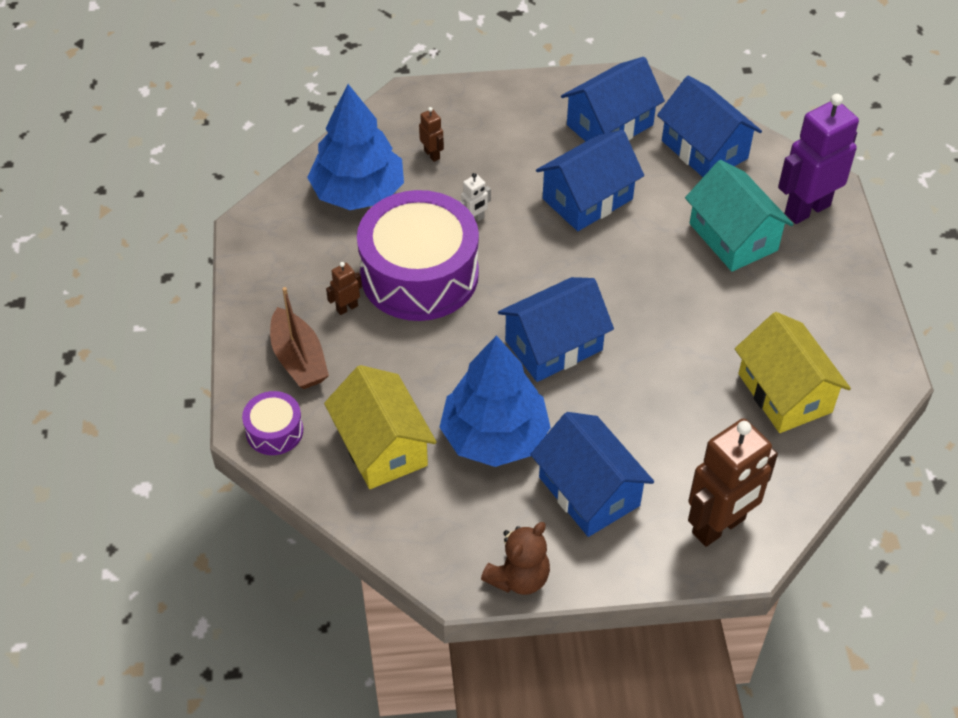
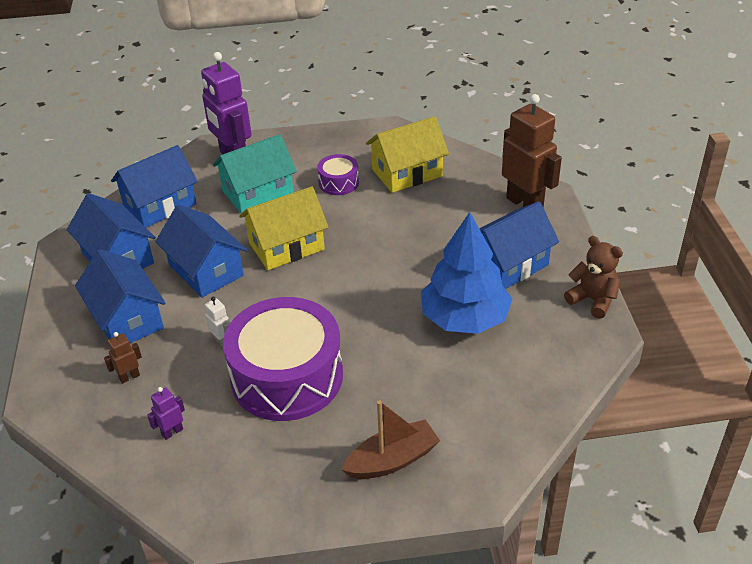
camera: 90 degrees left, 10 degrees down
purple drum [242,391,303,455] -> purple drum moved to [317,154,359,195]
blue tree [307,84,404,210] -> purple robot [147,387,185,440]
yellow house [324,365,437,489] -> yellow house moved to [239,186,328,270]
brown robot [326,262,362,315] -> none
blue house [498,277,614,382] -> blue house moved to [75,249,165,343]

